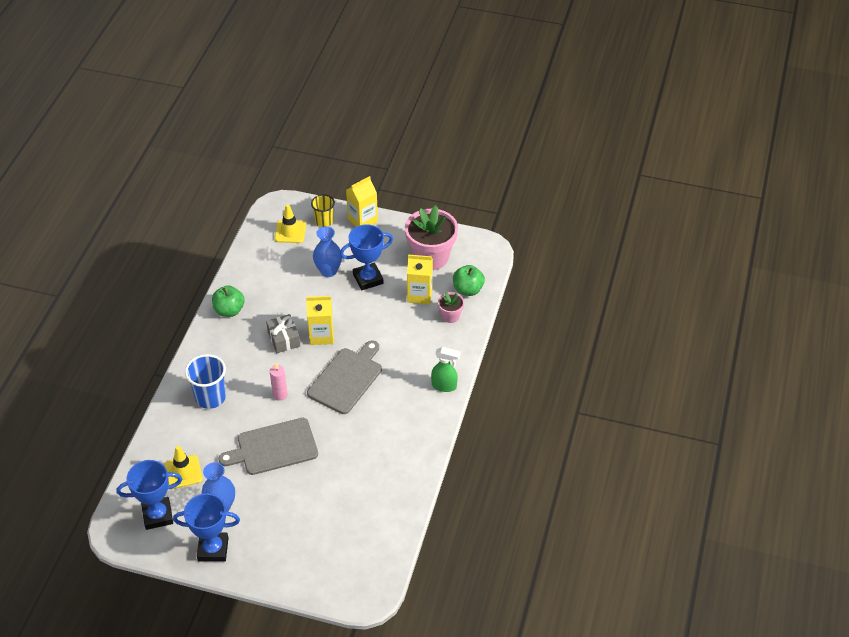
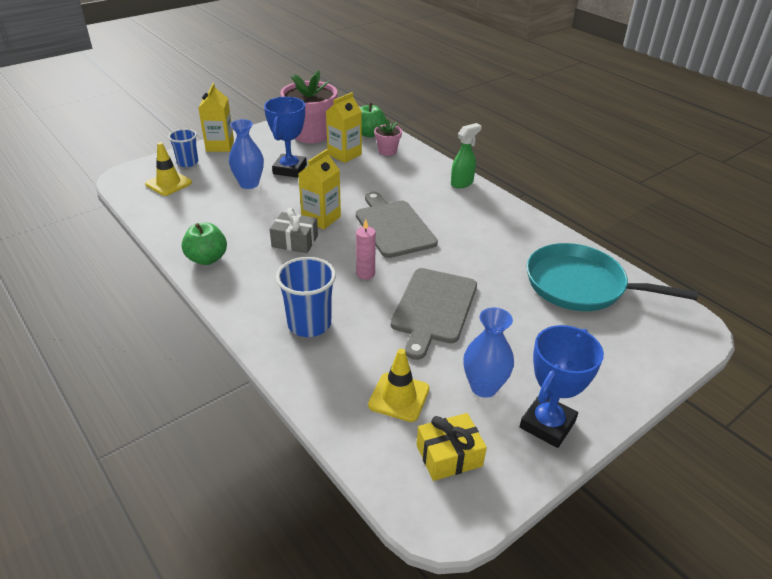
camera: 55 degrees left, 10 degrees down
blue trophy [117,460,182,530] -> yellow gift [416,413,487,481]
yellow cup [311,194,335,227] -> blue cup [168,129,198,167]
none -> turquoise pan [527,243,698,311]

